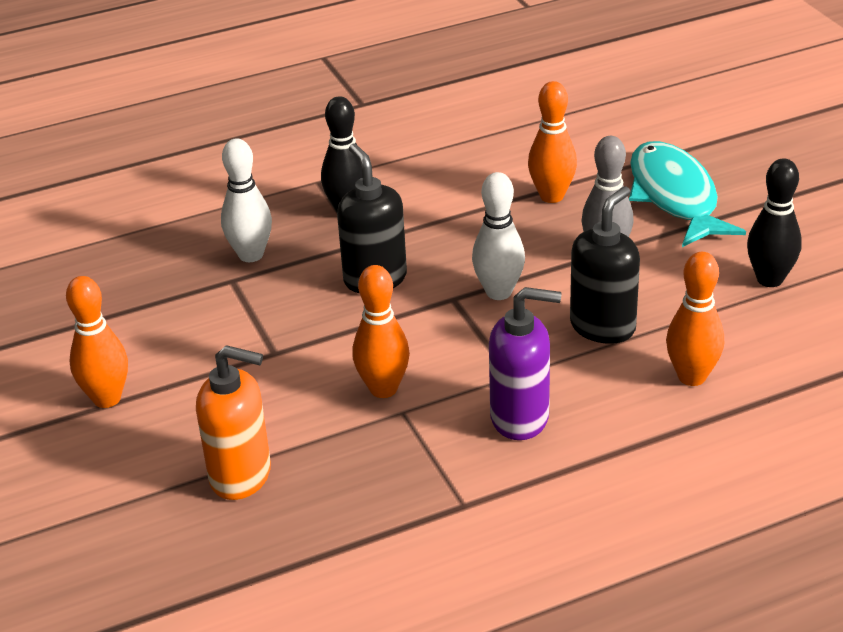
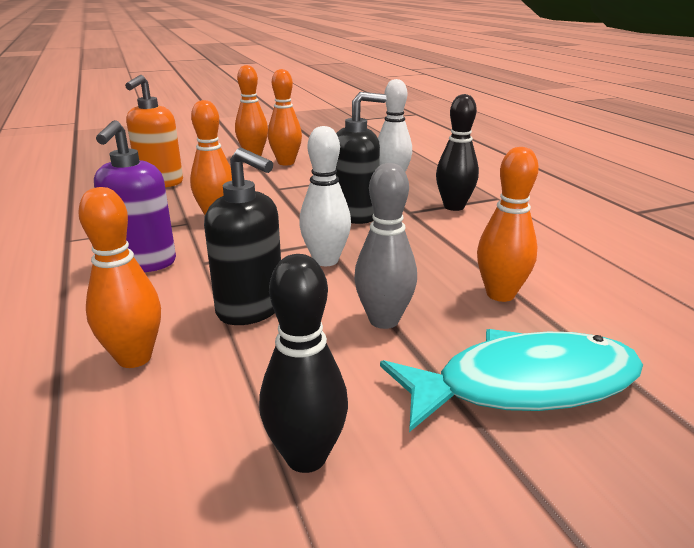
camera: 90 degrees right, 10 degrees down
none -> orange bowling pin [268,69,302,165]

